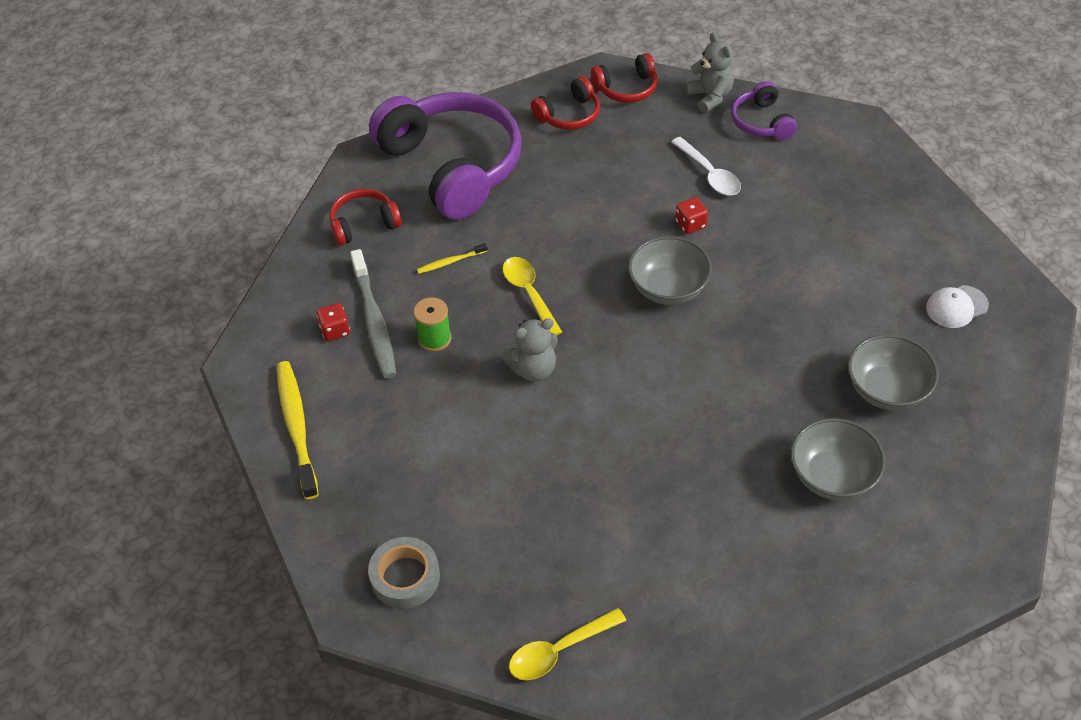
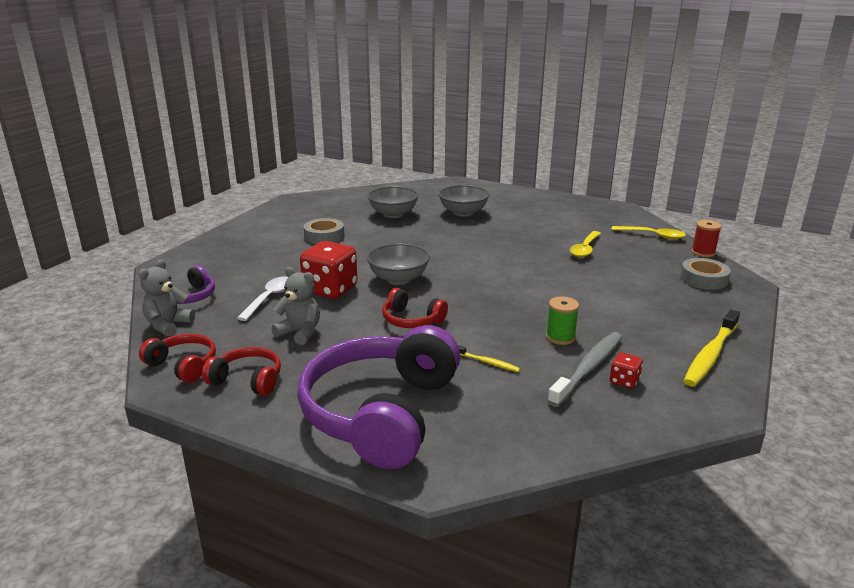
camera: 130 degrees left, 25 degrees down
red headphones [330,189,402,246] -> red headphones moved to [382,288,448,328]
grey teddy bear [501,318,558,381] -> grey teddy bear moved to [272,267,320,345]
yellow spoon [503,257,562,335] -> yellow spoon moved to [570,231,601,257]
red dice [675,197,708,234] -> red dice [300,241,358,299], size x2.11
white cap [926,285,989,328] -> none
none -> grey tape [303,218,344,244]
none -> red spool [691,220,722,257]

